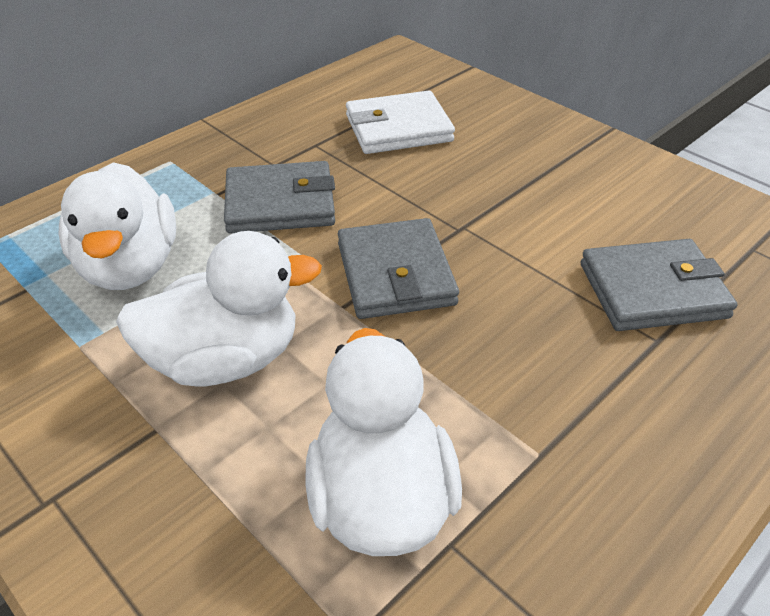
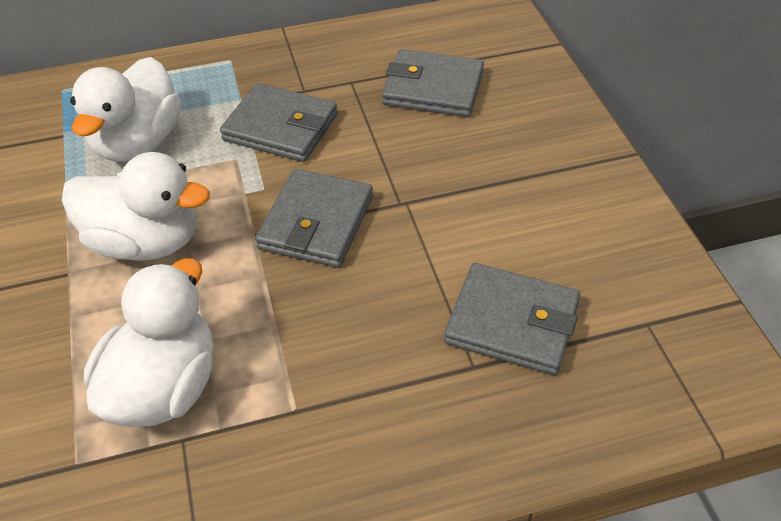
camera: 30 degrees right, 5 degrees up
white wallet [346,91,455,154] -> grey wallet [382,49,484,117]

